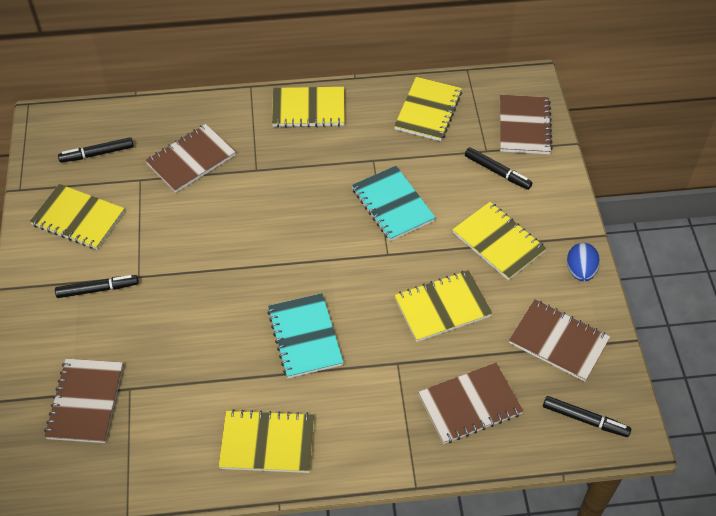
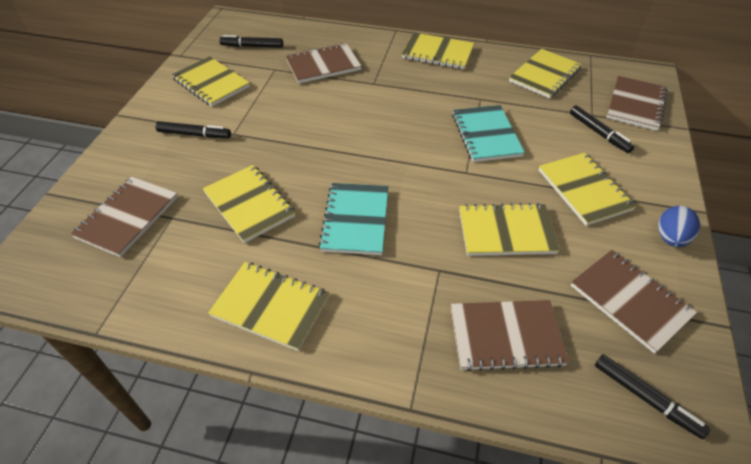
camera: 20 degrees right, 5 degrees down
none -> yellow notebook [203,165,296,243]

